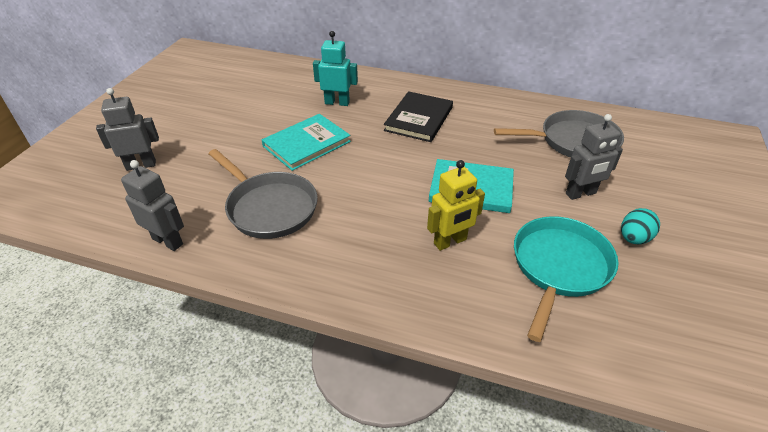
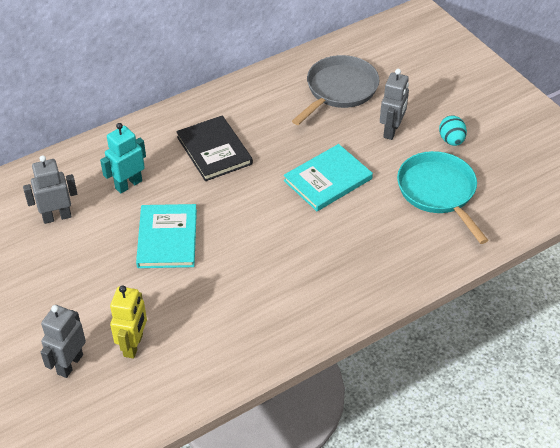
camera: 50 degrees left, 5 degrees up
grey robot [121,160,184,251] -> grey robot moved to [23,155,77,224]
grey pan [209,149,318,239] -> none
yellow robot [427,160,485,251] -> yellow robot moved to [110,285,147,359]

